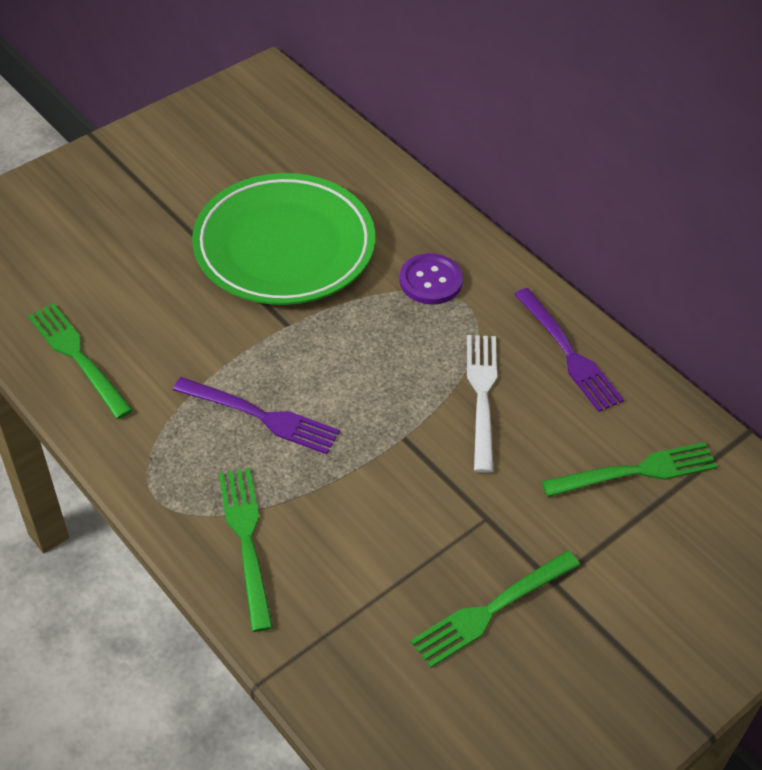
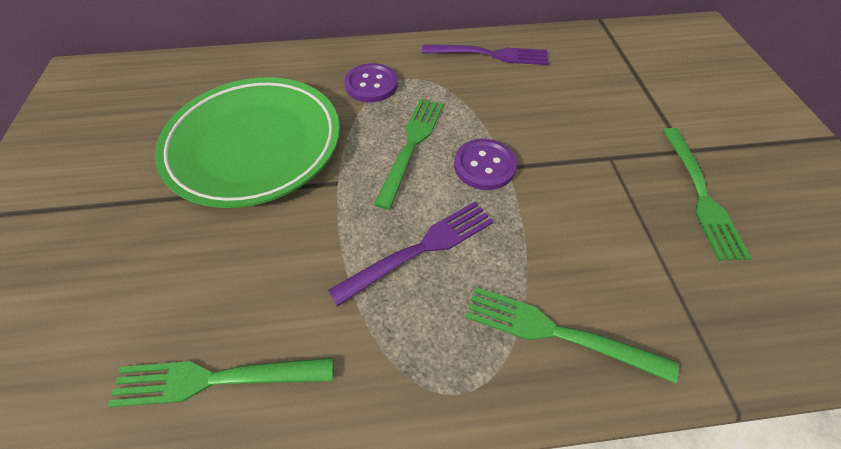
camera: 55 degrees left, 5 degrees up
white fork [467,335,497,473] -> none
green fork [541,442,718,497] -> green fork moved to [374,98,444,210]
none -> purple button [454,139,517,190]

